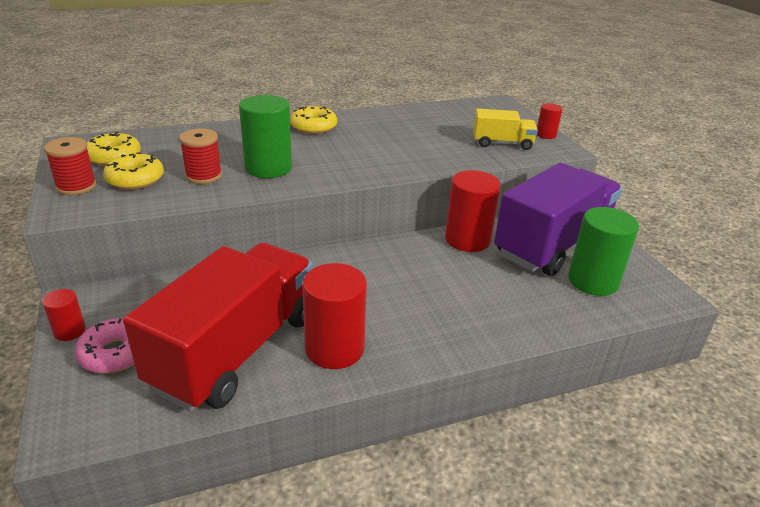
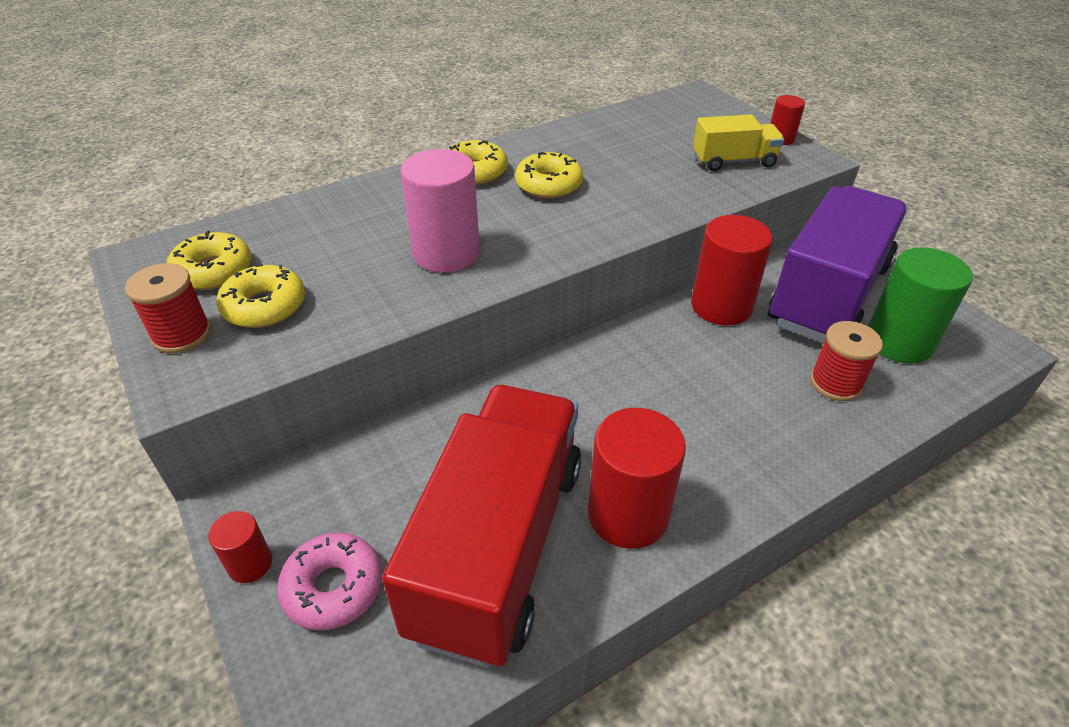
camera: 10 degrees left, 10 degrees up
red spool [179,128,222,184] -> red spool moved to [810,321,883,401]
green cylinder [239,95,292,178] -> pink cylinder [400,149,480,273]
none -> yellow donut [515,152,583,199]

